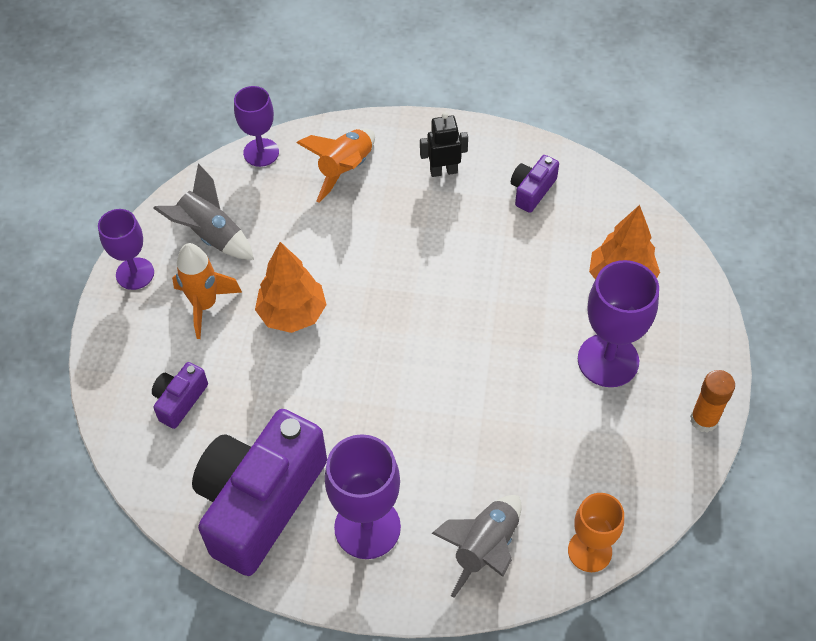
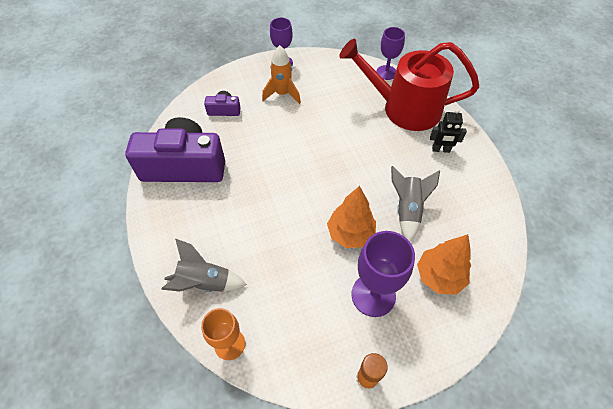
camera: 60 degrees right, 0 degrees up
grey rocket [153,163,254,260] -> grey rocket moved to [391,166,440,242]
orange tree [255,242,327,333] -> orange tree moved to [327,186,376,248]
orange rocket [296,129,375,202] -> red watering can [339,39,479,131]
purple goblet [325,434,401,559] -> none
black robot [420,112,468,177] -> black robot turned 135 degrees clockwise [430,109,467,153]
purple camera [511,155,559,213] -> none

